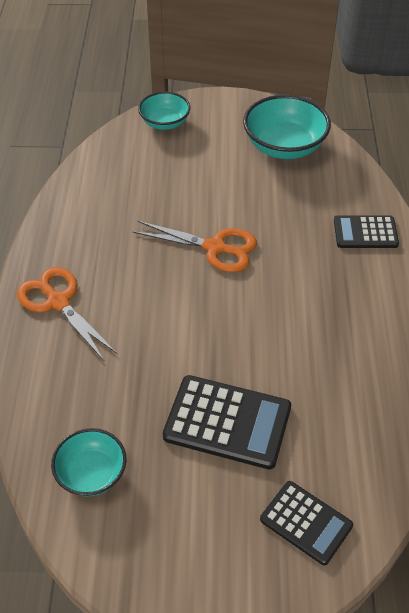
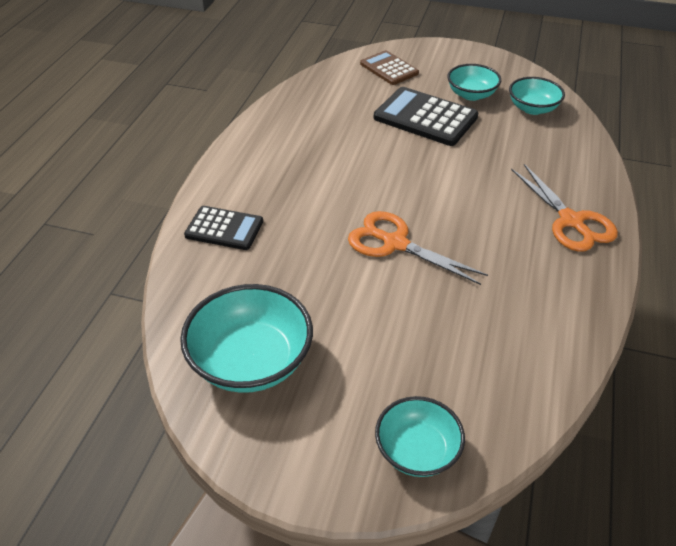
camera: 165 degrees left, 5 degrees down
black calculator [260,481,353,565] -> brown calculator [360,50,419,85]
none -> turquoise bowl [447,64,501,101]

